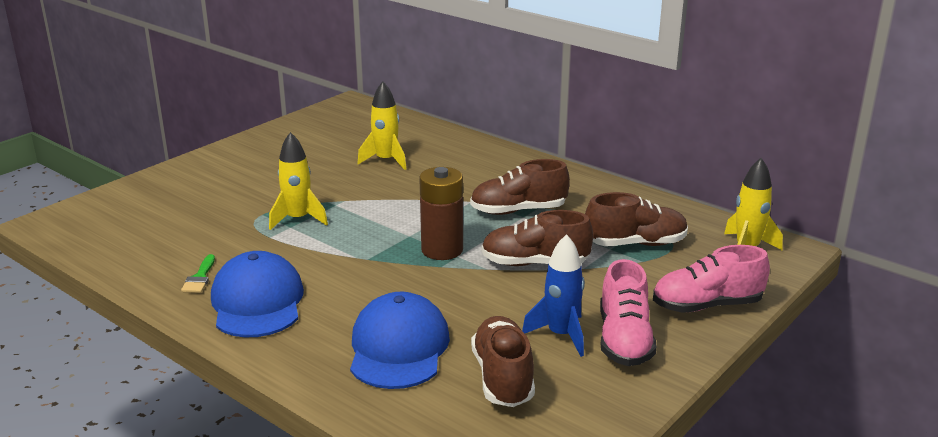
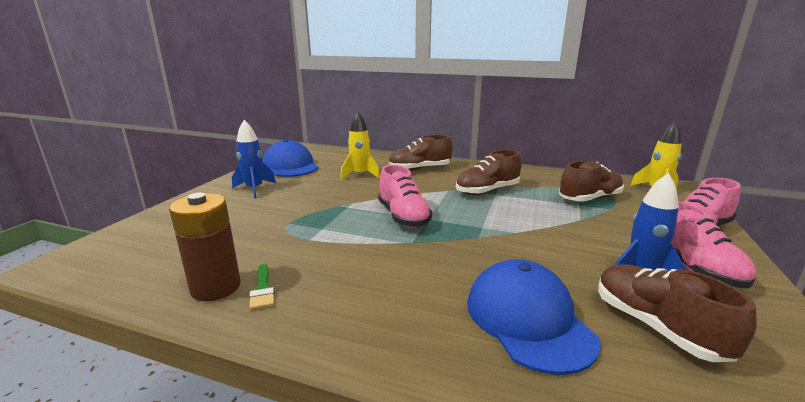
camera: 20 degrees left, 5 degrees down
blue cap [211,251,304,337] -> blue cap moved to [262,139,318,177]
yellow rocket [269,132,328,230] -> none
brown battery [419,167,463,260] -> brown battery moved to [169,193,241,301]
brown shoe [482,210,593,266] -> brown shoe moved to [388,135,453,171]
none -> blue rocket [232,120,276,198]
none -> pink shoe [378,165,432,228]

